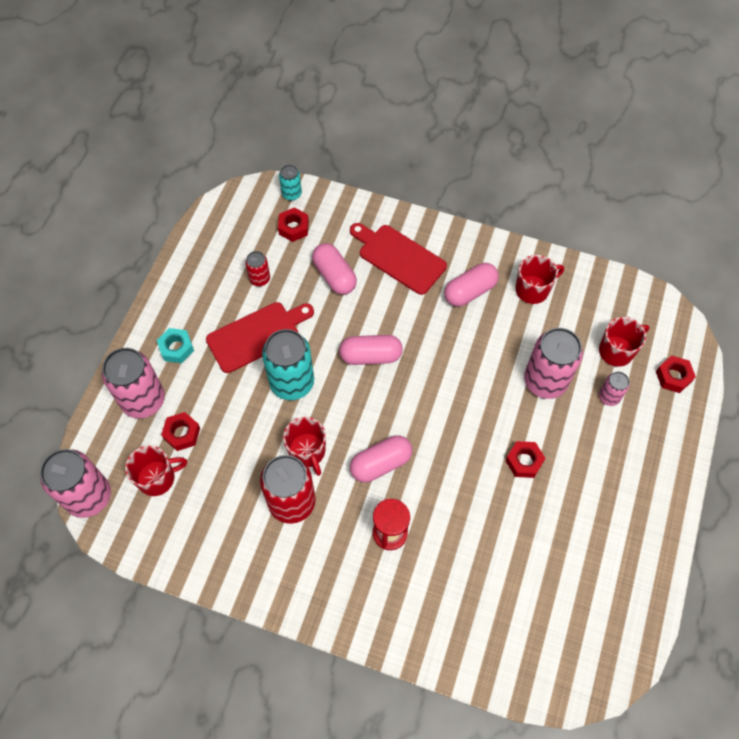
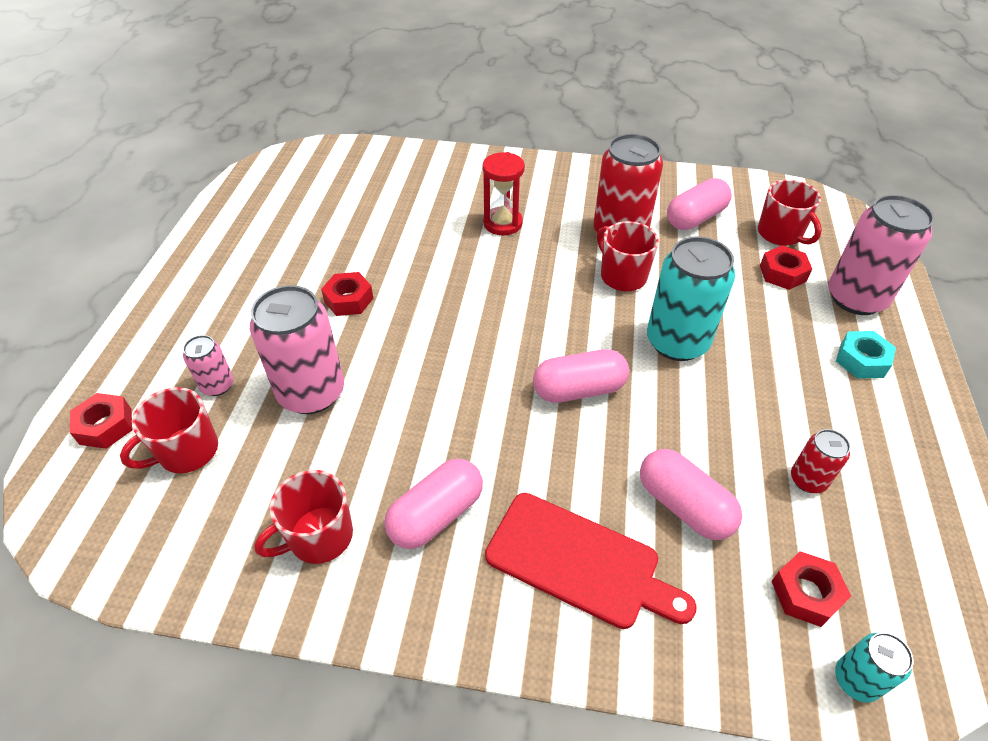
camera: 170 degrees right, 15 degrees down
pink can [40,449,111,518] -> none
red mug [125,446,187,496] -> red mug turned 90 degrees counterclockwise [758,180,822,246]
red cutting board [206,302,314,373] -> none
pink capsule [350,435,412,483] -> pink capsule moved to [667,178,732,230]

